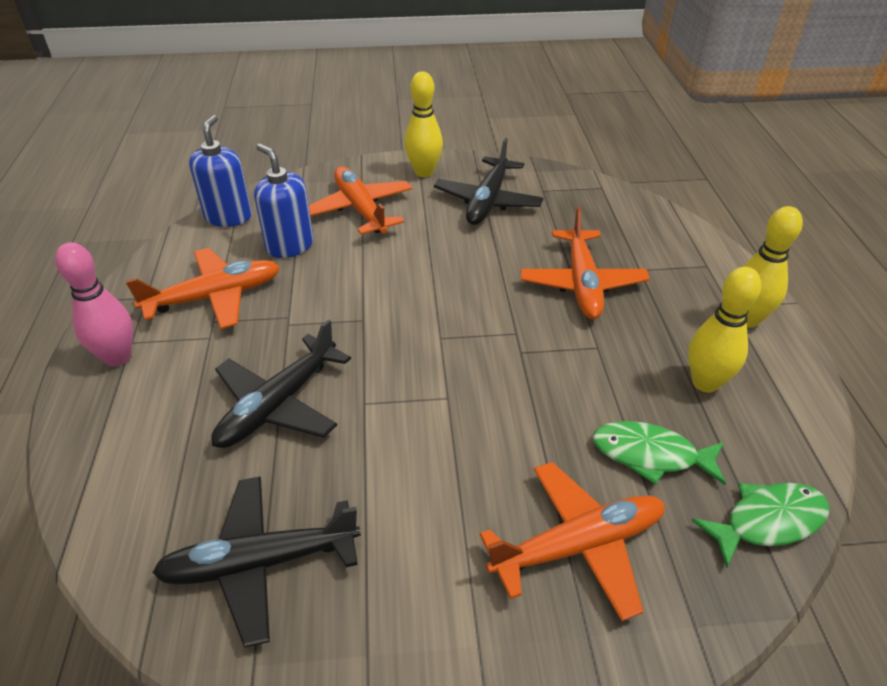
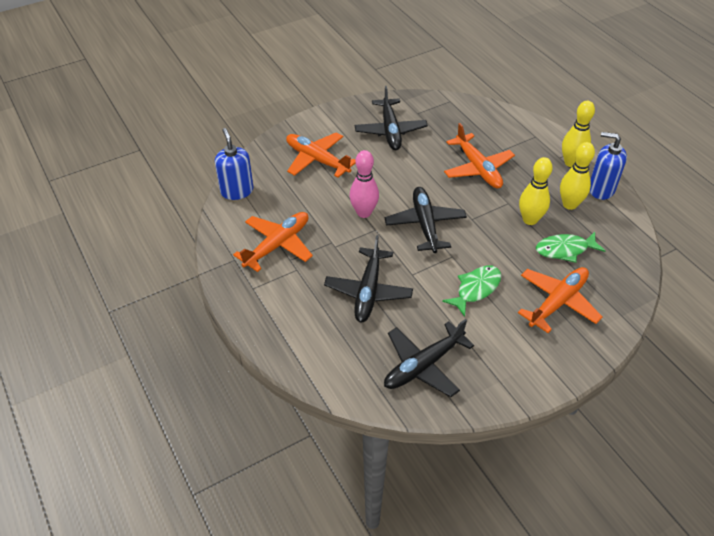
camera: 25 degrees left, 5 degrees up
pink bowling pin [55,242,133,366] -> pink bowling pin moved to [349,150,379,218]
blue soap dispenser [254,144,314,258] -> blue soap dispenser moved to [590,132,627,200]
yellow bowling pin [404,71,443,177] -> yellow bowling pin moved to [519,157,553,225]
green fish [691,483,829,568] -> green fish moved to [442,266,501,317]
none -> black plane [385,187,467,253]

